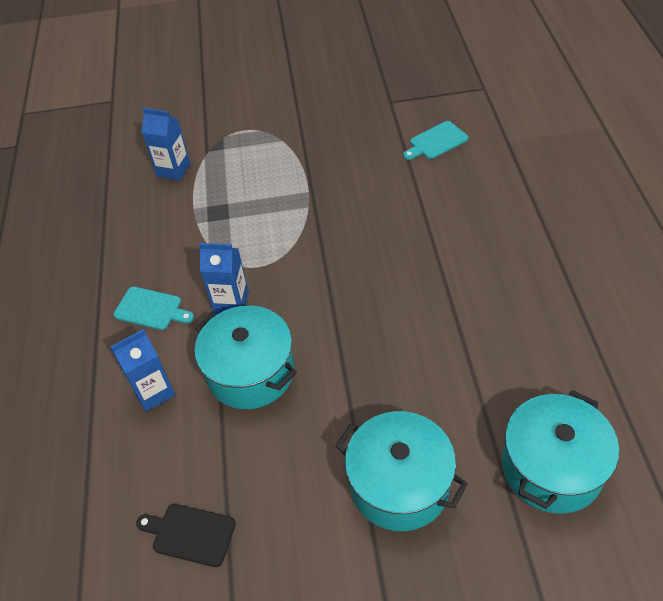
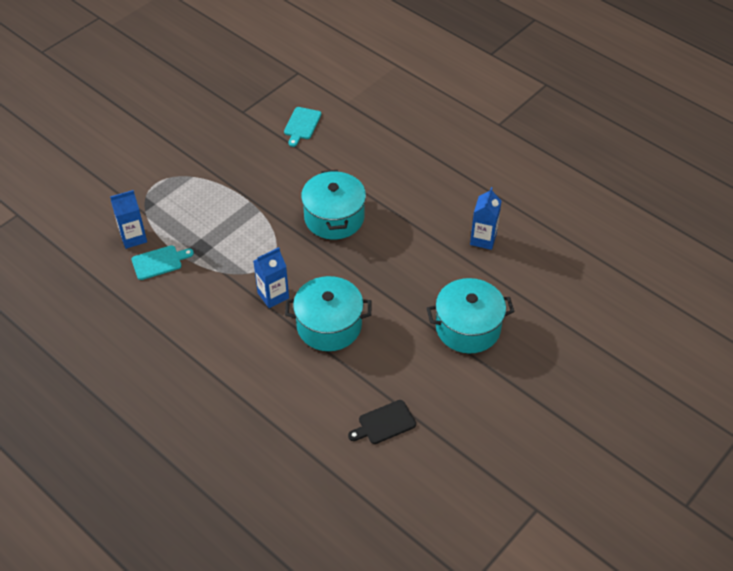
camera: 45 degrees left, 0 degrees up
blue carton [110,329,175,412] -> blue carton moved to [470,187,502,250]
turquoise cutting board [113,287,194,330] -> turquoise cutting board moved to [132,245,194,280]
turquoise pot [502,390,619,514] -> turquoise pot moved to [301,170,366,240]

